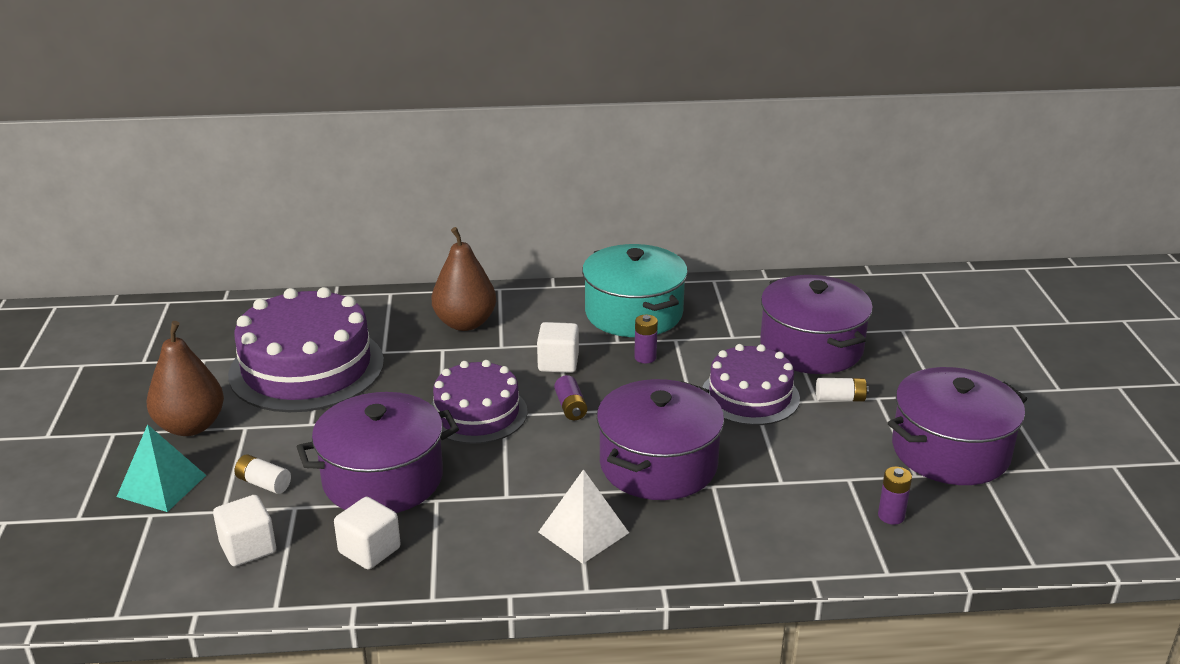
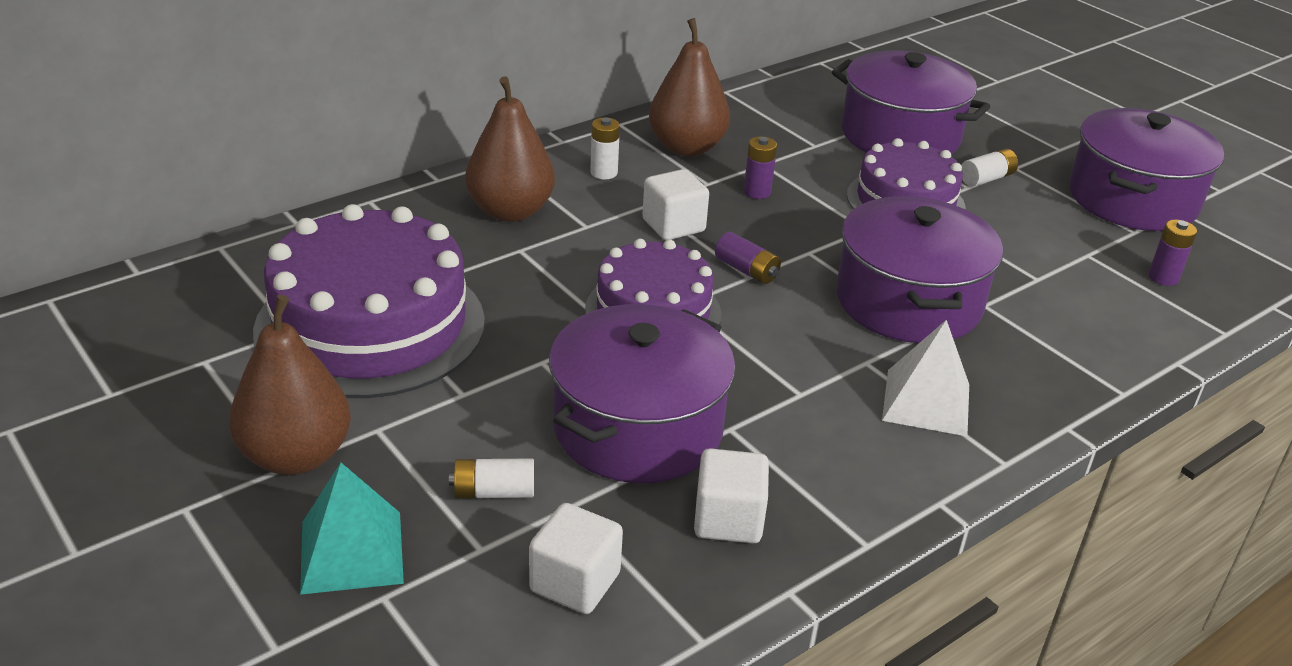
camera: 35 degrees left, 5 degrees up
turquoise pot [582,244,688,337] -> brown pear [649,18,730,156]
none -> white battery [590,117,620,179]

